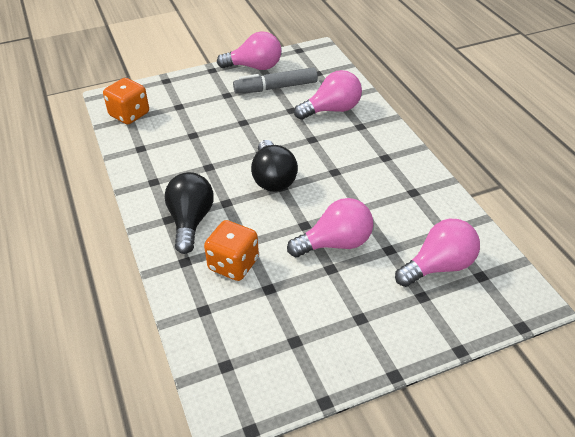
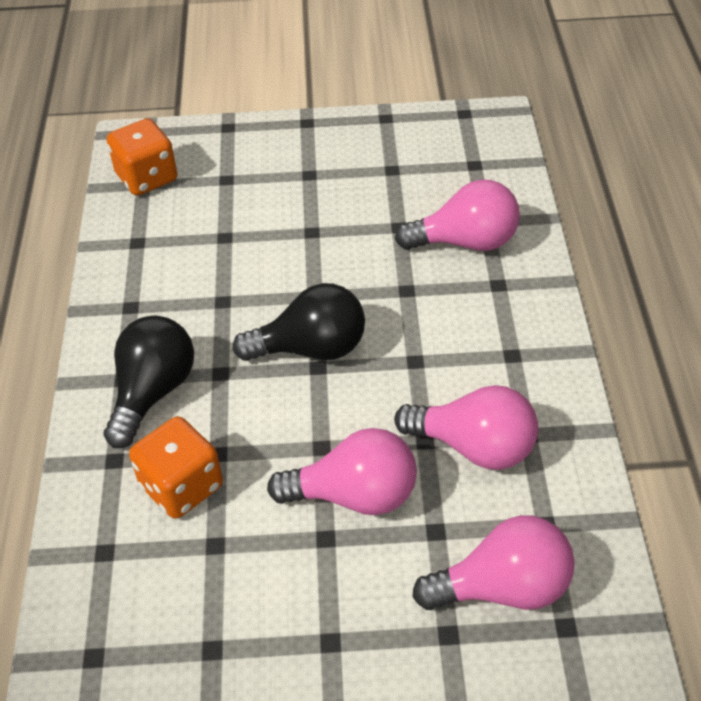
camera: 20 degrees right, 5 degrees up
pink light bulb [217,31,281,70] -> pink light bulb moved to [394,385,538,470]
grey marker [233,67,318,94] -> none
black light bulb [251,140,298,192] -> black light bulb turned 105 degrees counterclockwise [233,283,365,361]

